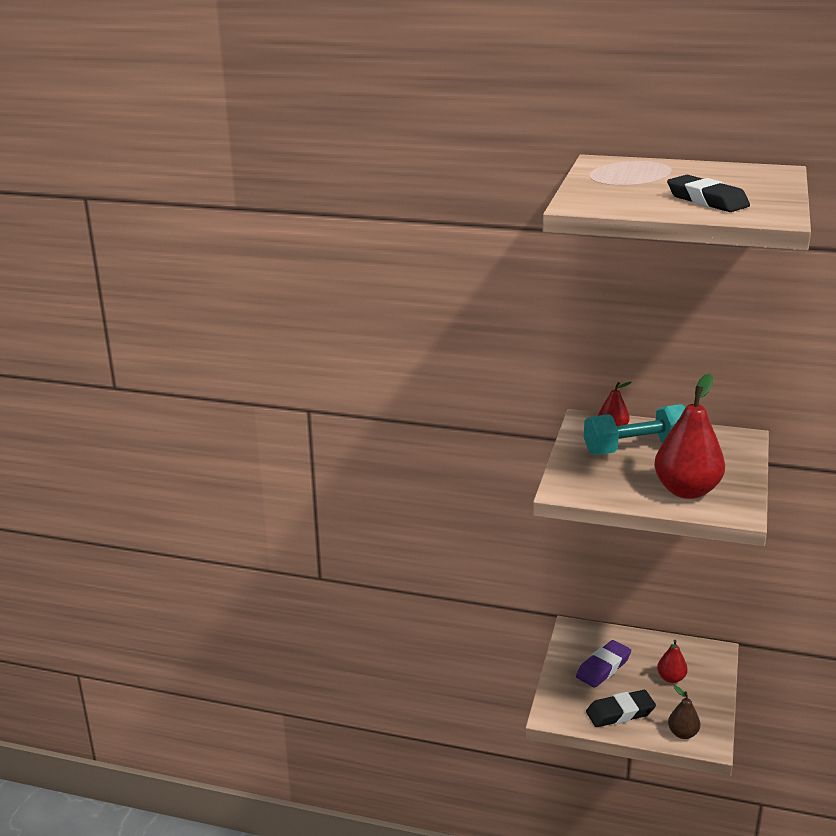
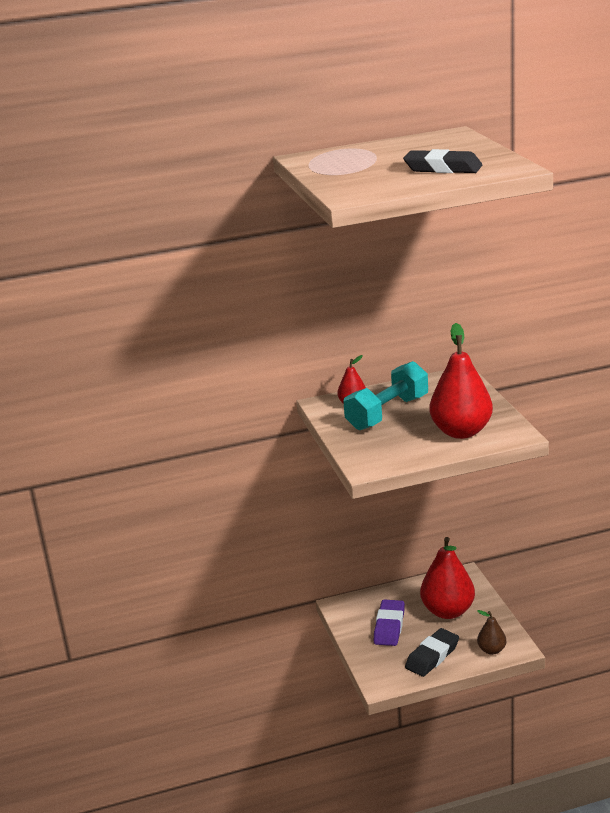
camera: 30 degrees left, 0 degrees up
red pear [657,640,688,683] -> red pear [420,537,475,619], size x1.98

